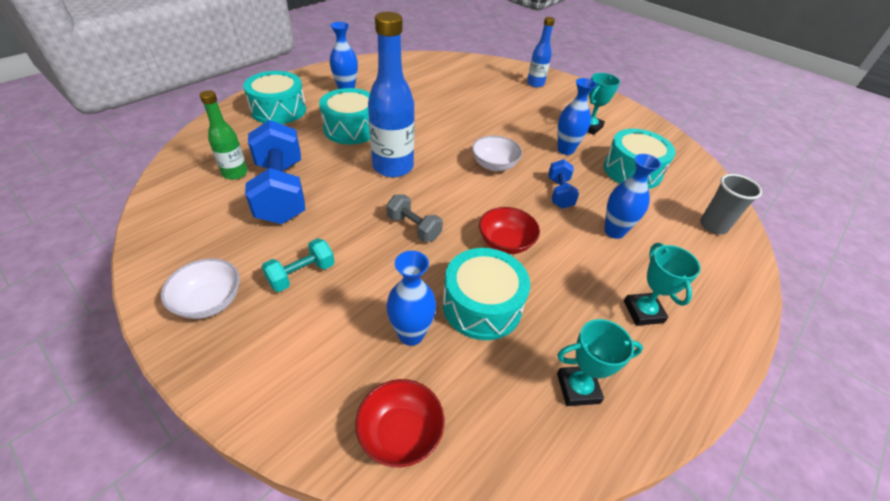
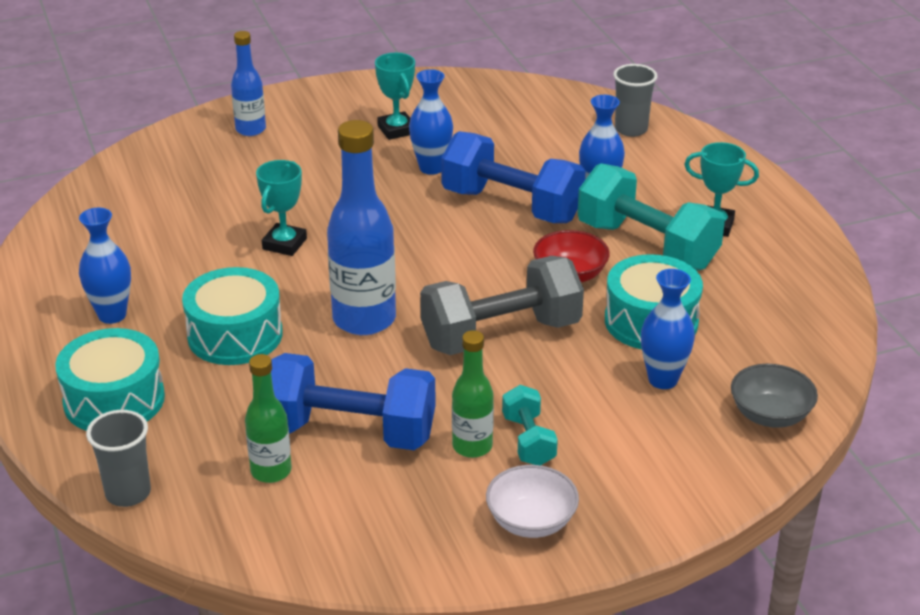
camera: 60 degrees left, 10 degrees down
red bowl [355,379,444,467] -> grey bowl [731,364,818,428]
grey dumbbell [386,194,443,242] -> grey dumbbell [420,256,584,355], size x1.97
white bowl [472,136,522,171] -> none
blue dumbbell [548,159,579,209] -> blue dumbbell [441,131,585,223], size x1.97
turquoise trophy [557,319,643,406] -> turquoise trophy moved to [256,160,307,256]
turquoise drum [604,129,676,189] -> none
none -> grey cup [86,410,151,507]
none -> green bottle [452,330,494,458]
none -> turquoise dumbbell [577,163,725,271]

